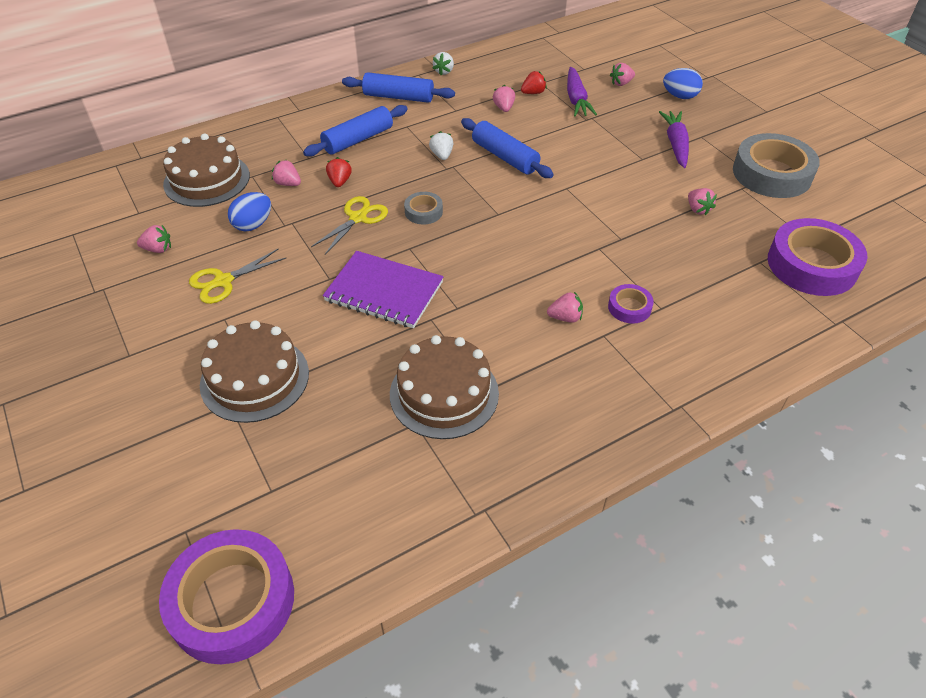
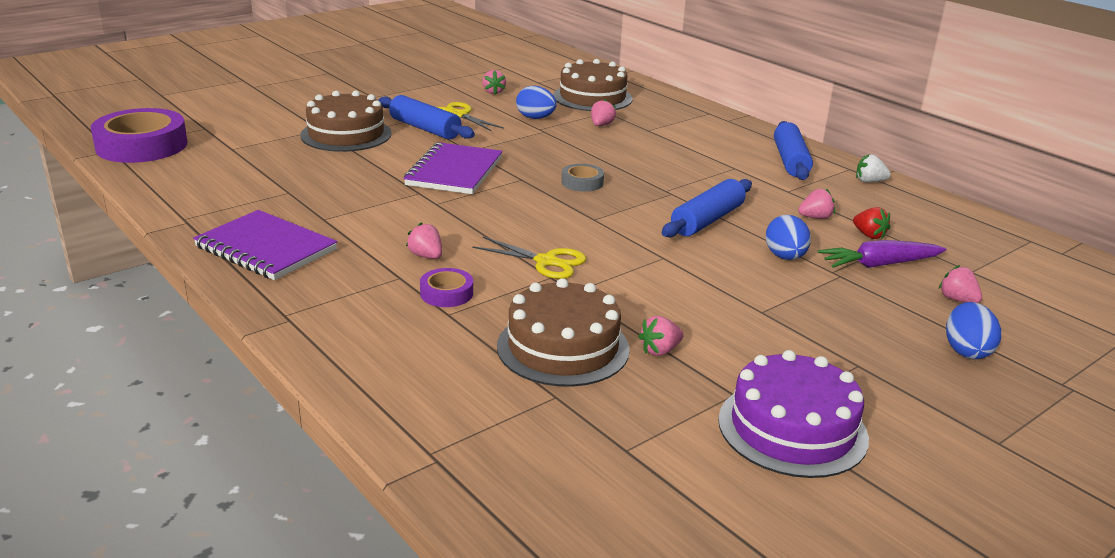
camera: 80 degrees right, 20 degrees down
blue rolling pin [303,105,408,157] -> blue rolling pin moved to [379,95,475,140]
yellow scissors [311,196,388,255] -> yellow scissors moved to [472,237,586,279]
red strawberry [326,157,352,187] -> none
brown cake [390,335,499,439] -> brown cake moved to [497,278,630,387]
white strawberry [429,131,453,160] -> none
pink strawberry [547,292,583,323] -> pink strawberry turned 150 degrees clockwise [406,222,442,259]
purple carrot [659,111,689,168] -> none
grey tape [733,133,820,198] -> purple cake [718,350,869,478]
purple tape [768,218,868,296] -> none
none -> purple notebook [193,210,337,280]
none -> blue egg [766,215,811,260]

